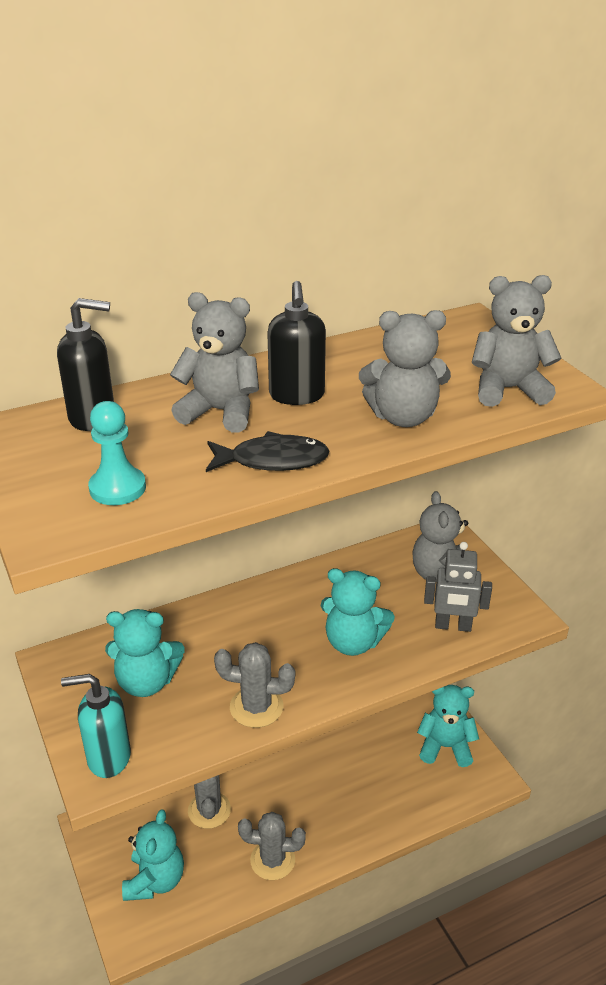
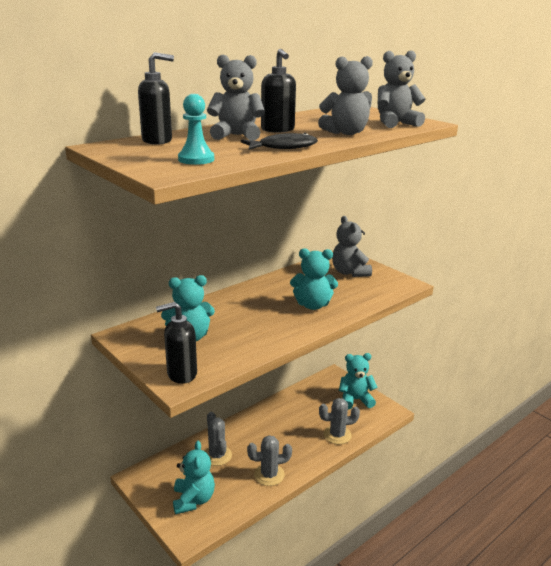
camera: 15 degrees left, 10 degrees down
turquoise soap dispenser [61,674,131,778] -> black soap dispenser [156,302,197,384]
grey cactus [214,642,295,728] -> grey cactus moved to [319,398,360,444]
grey robot [424,542,492,632] -> none

